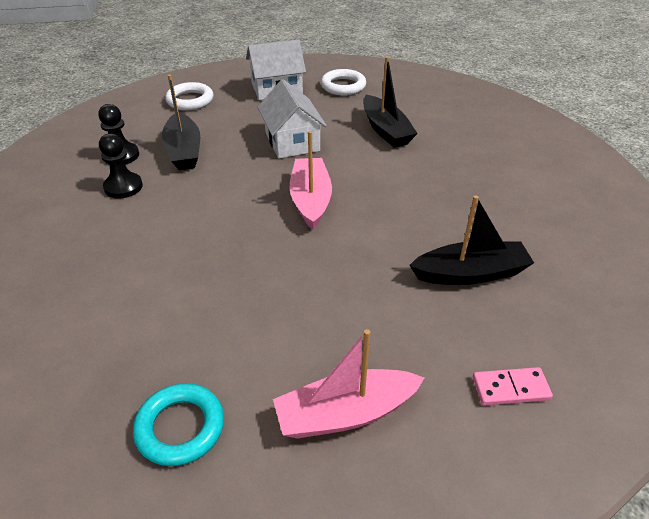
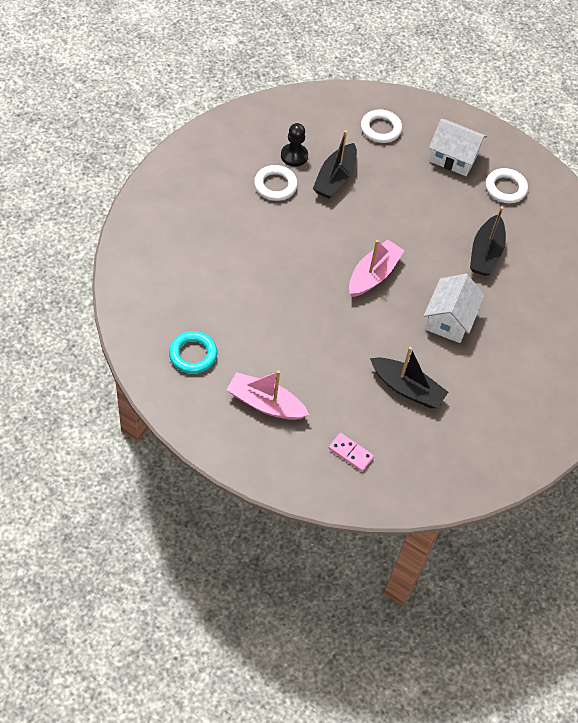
camera: 35 degrees right, 15 degrees up
black pawn [99,133,143,199] -> white ring [254,165,298,201]
white house [257,79,327,158] -> white house moved to [424,274,485,343]

